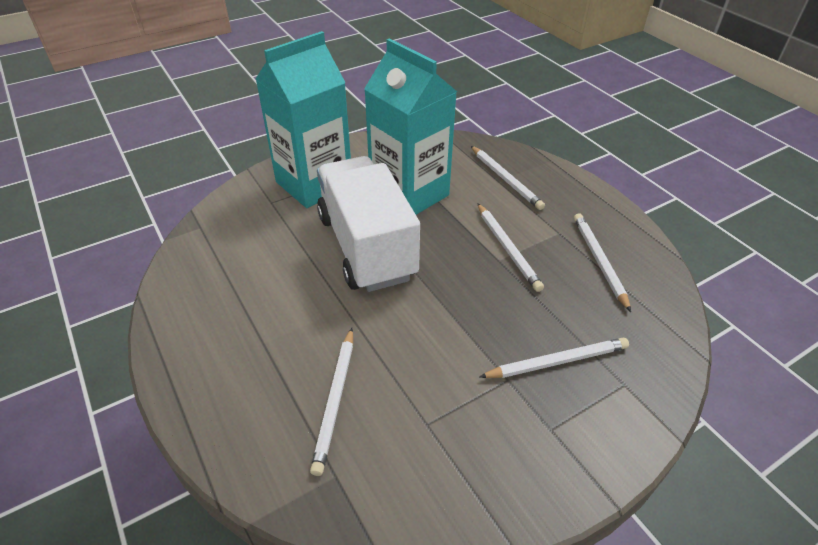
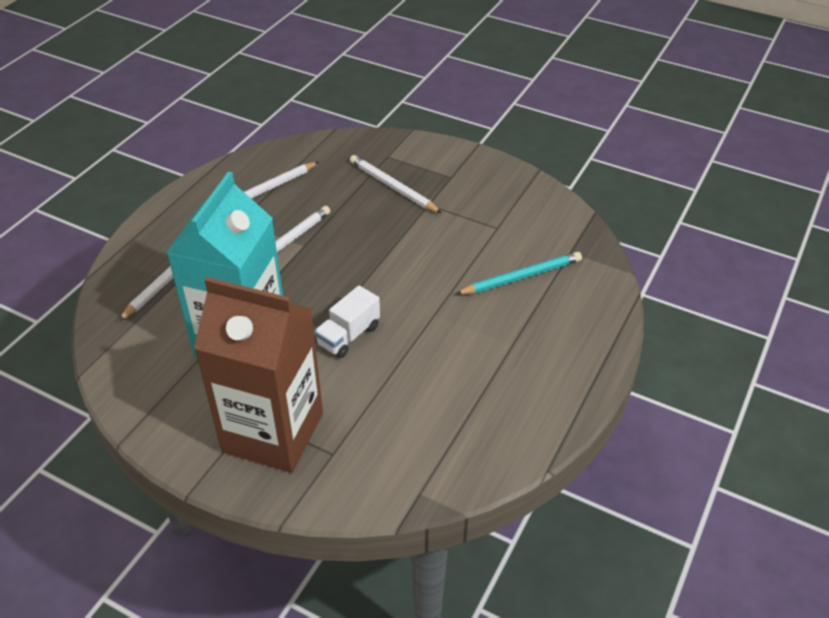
camera: 120 degrees left, 0 degrees up
turquoise carton [255,31,351,208] -> brown carton [194,277,323,473]
white pencil [310,328,353,476] -> turquoise pencil [456,252,582,295]
white truck [317,156,420,292] -> white truck [314,286,380,358], size x0.42

